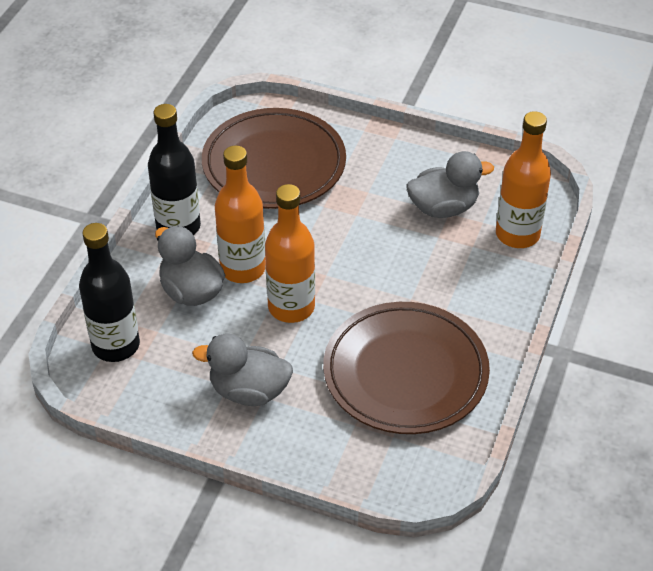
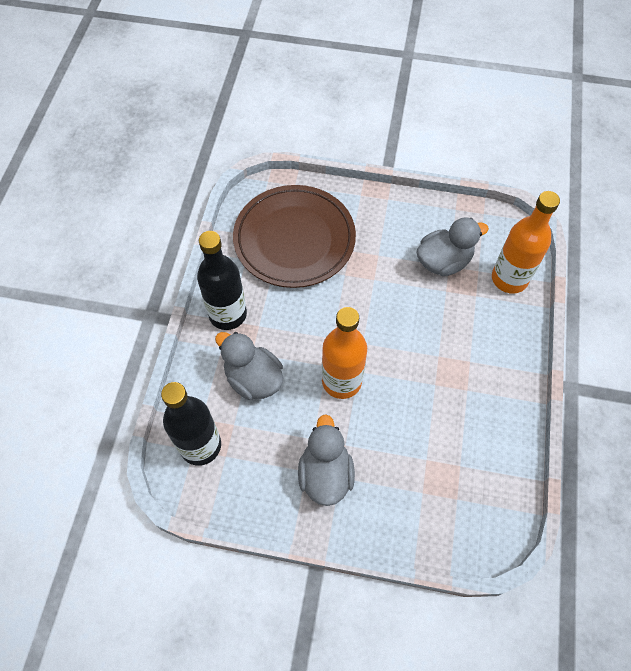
camera: 10 degrees left, 15 degrees up
grey duck [192,334,293,406] -> grey duck turned 90 degrees clockwise [298,414,355,506]
orange bottle [215,146,266,283] -> none
brown plate [323,302,490,434] -> none

